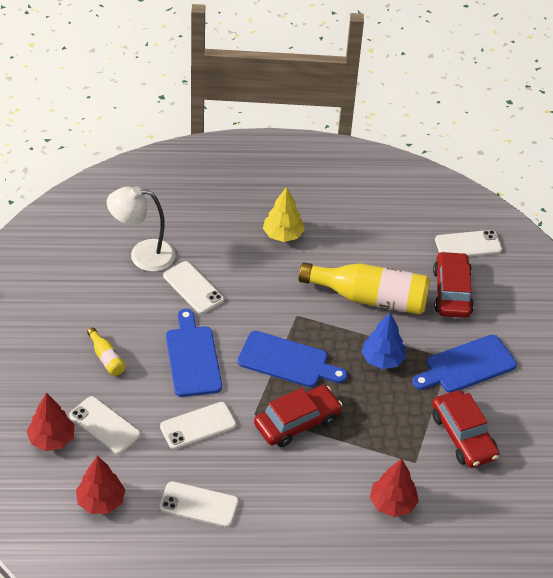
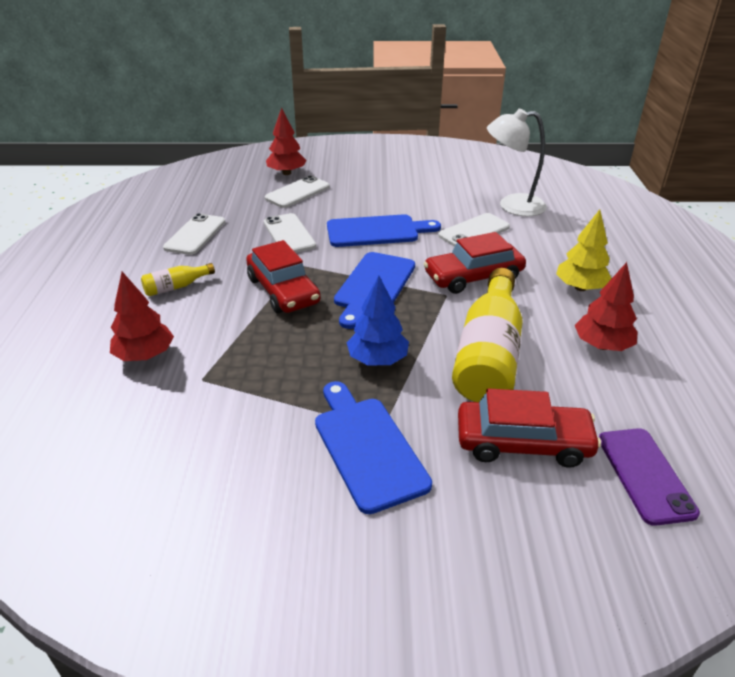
camera: 95 degrees right, 10 degrees down
red tree [76,456,125,514] -> red tree moved to [575,262,638,351]
yellow bottle [87,327,126,376] -> yellow bottle moved to [141,263,215,296]
white lamp [107,186,176,272] -> white lamp turned 90 degrees counterclockwise [487,109,547,216]
red car [432,390,500,468] -> red car moved to [424,232,526,294]
white phone [435,230,502,257] -> purple phone [599,428,700,526]

